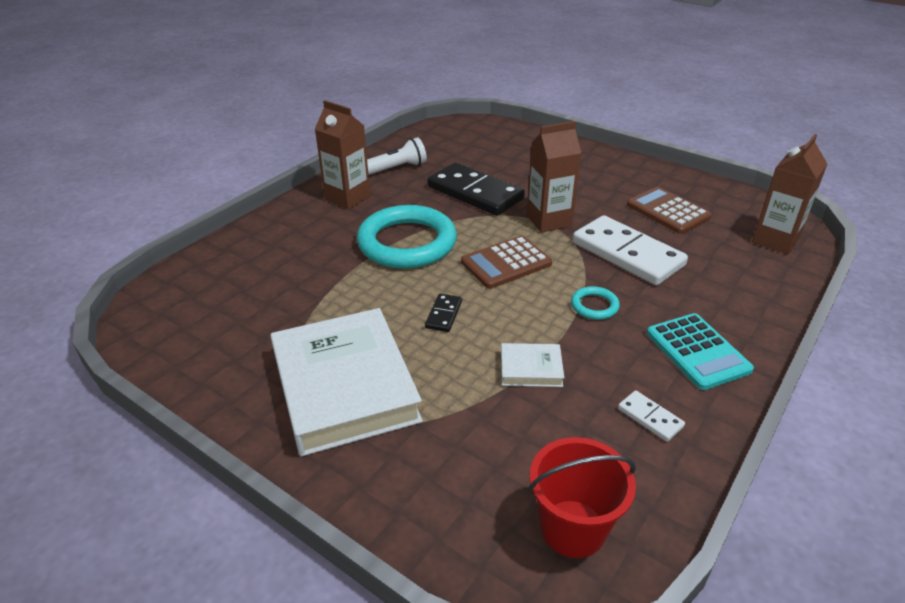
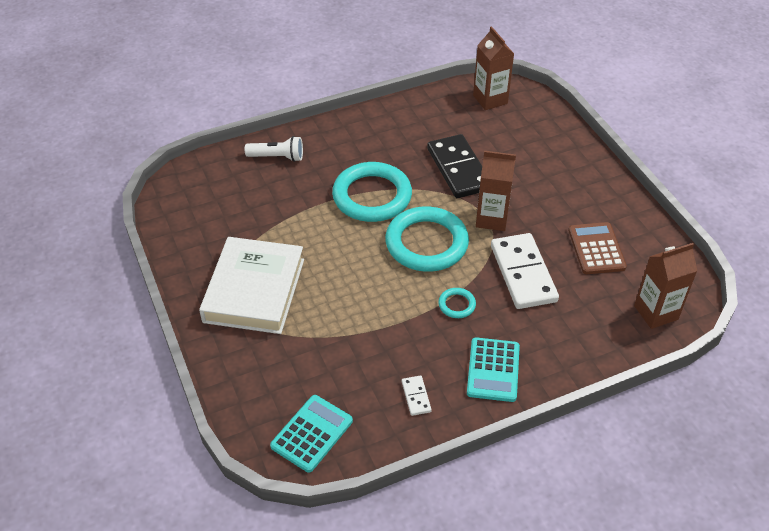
camera: 30 degrees right, 10 degrees up
brown carton [315,100,370,209] -> brown carton moved to [473,26,514,110]
white flashlight [367,137,427,175] -> white flashlight moved to [244,136,303,162]
black domino [425,294,462,332] -> none
brown calculator [461,236,552,289] -> turquoise ring [385,206,469,272]
white book [501,343,564,387] -> none
red bucket [529,437,636,558] -> turquoise calculator [270,395,353,473]

